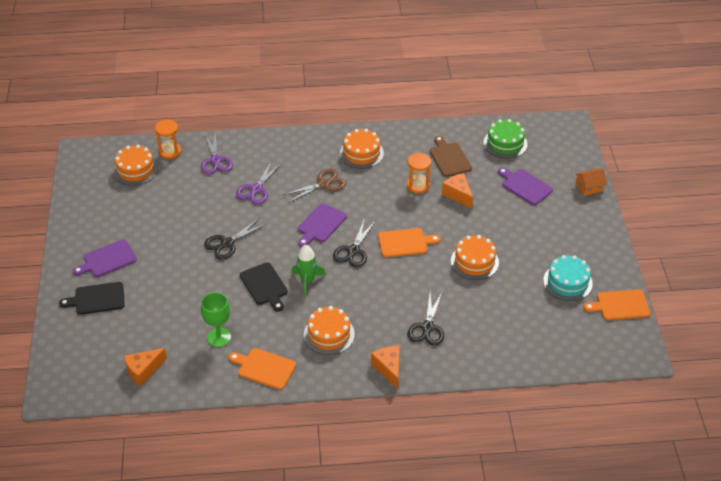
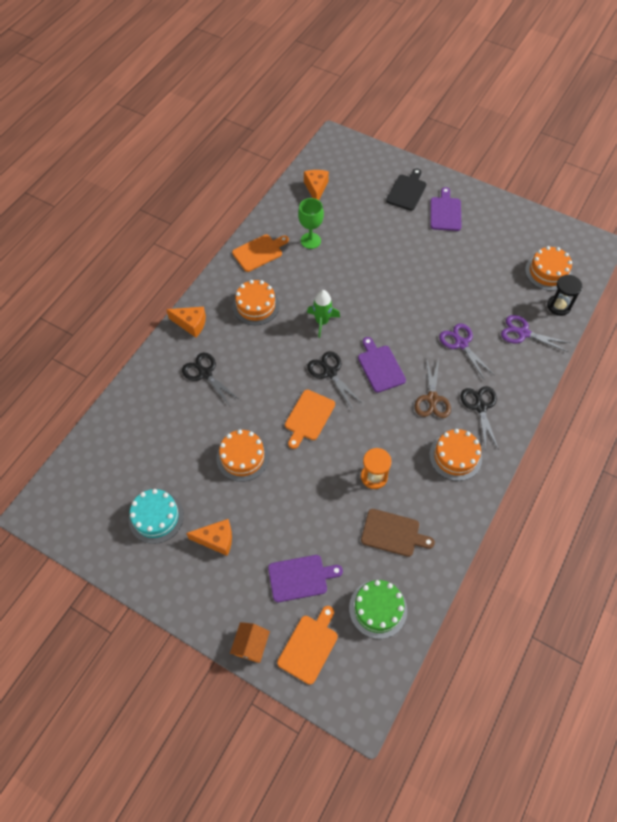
camera: 125 degrees right, 15 degrees up
orange hourglass [155,119,181,159] -> black hourglass [547,275,582,316]
black scissors [204,218,266,260] -> black scissors moved to [461,386,499,450]
black cutting board [240,262,288,312] -> none
orange cheese [442,173,473,208] -> orange cheese moved to [186,519,232,556]
orange cutting board [584,289,651,320] -> orange cutting board moved to [277,606,338,685]

